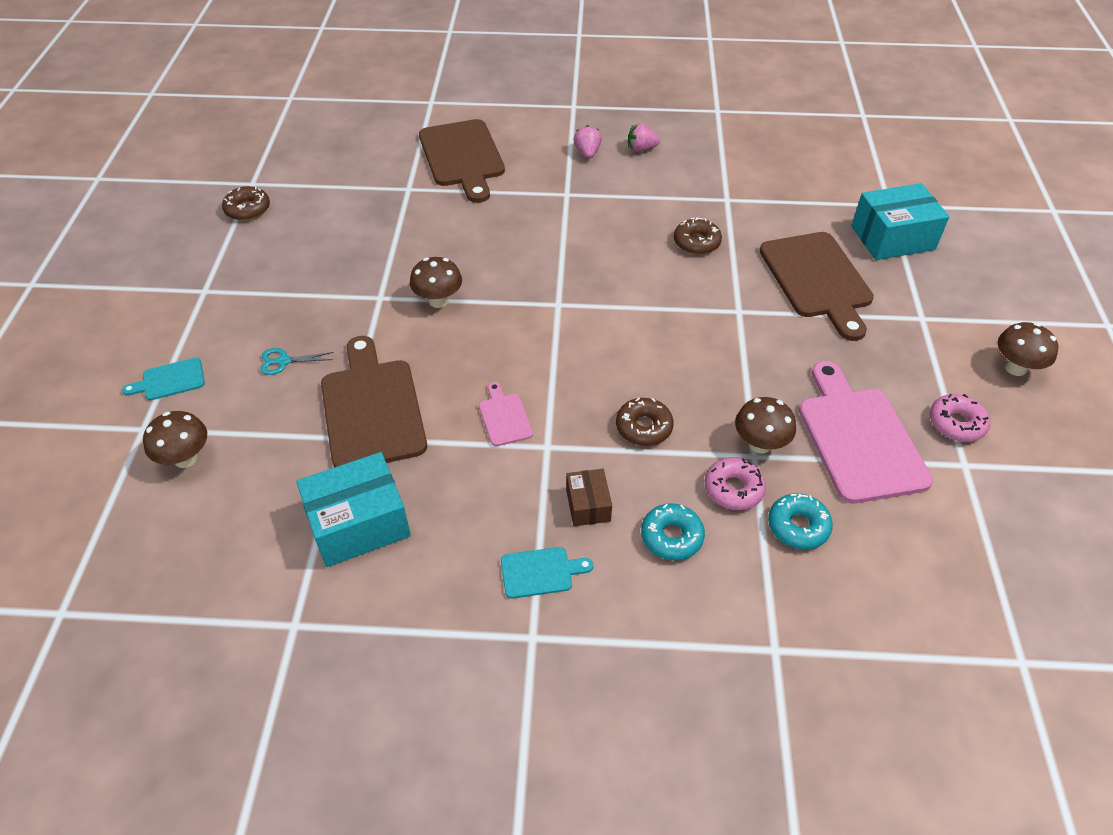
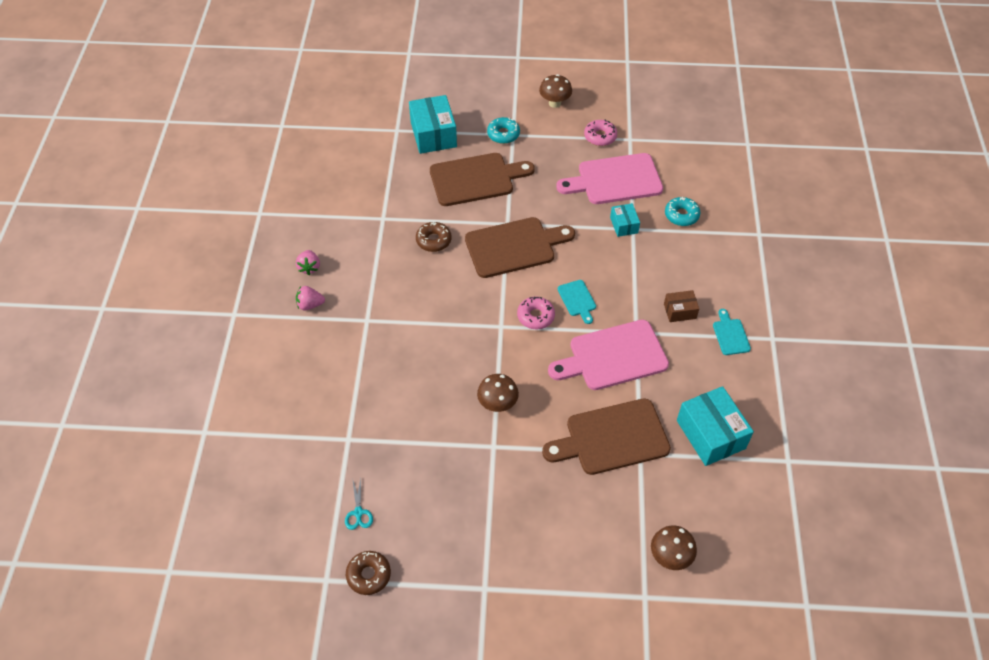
camera: 90 degrees left, 5 degrees up
turquoise cutting board [122,357,205,400] -> turquoise cutting board moved to [558,280,596,324]
turquoise scissors [260,348,333,375] -> turquoise scissors moved to [345,479,373,530]
brown cutting board [419,119,505,203] -> brown cutting board moved to [465,217,575,278]
pink cutting board [479,382,533,446] -> pink cutting board [548,320,669,390], size x2.15
brown donut [616,398,674,446] -> none
turquoise donut [641,503,705,561] -> turquoise donut moved to [487,117,520,144]
pink donut [705,457,766,510] -> pink donut moved to [517,296,555,329]
brown mushroom [735,397,796,453] -> turquoise box [610,203,640,237]

